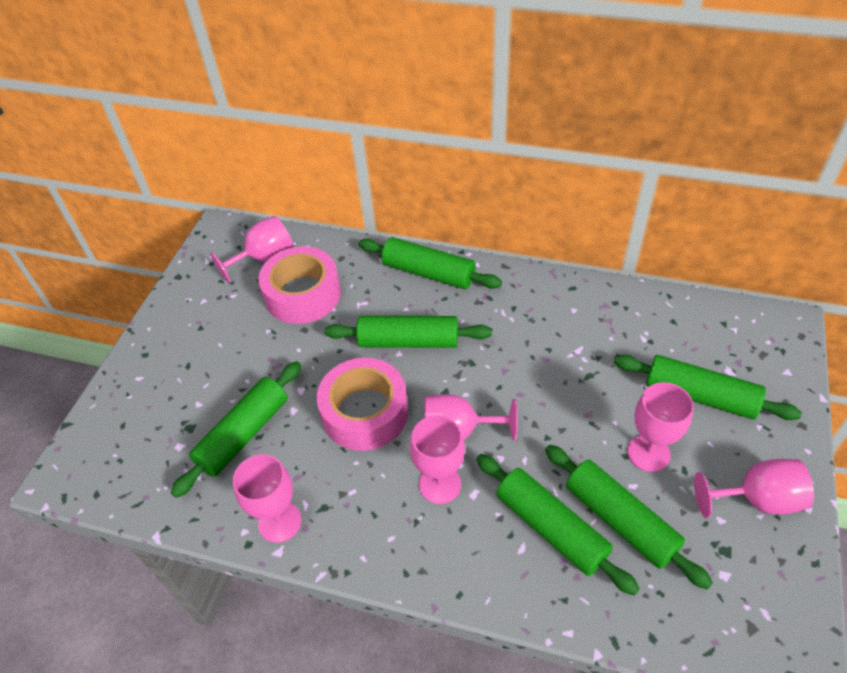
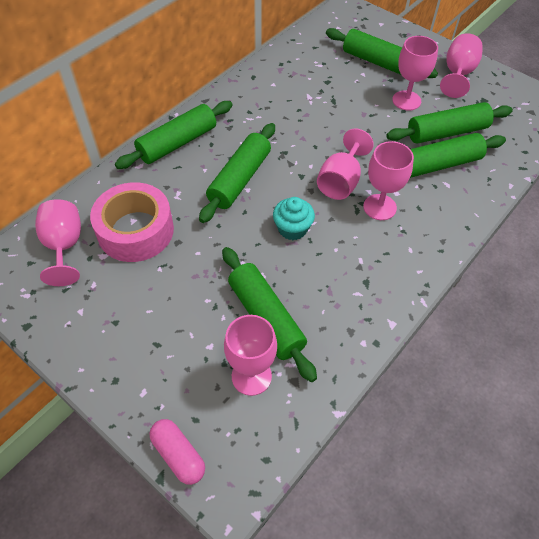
camera: 70 degrees left, 5 degrees up
pink goblet [233,454,302,543] -> pink goblet moved to [224,315,277,396]
pink tape [317,358,408,451] -> turquoise cupcake [273,197,315,240]
green rolling pin [614,355,802,420] -> green rolling pin turned 75 degrees clockwise [326,28,438,78]
none -> pink capsule [149,419,205,485]

